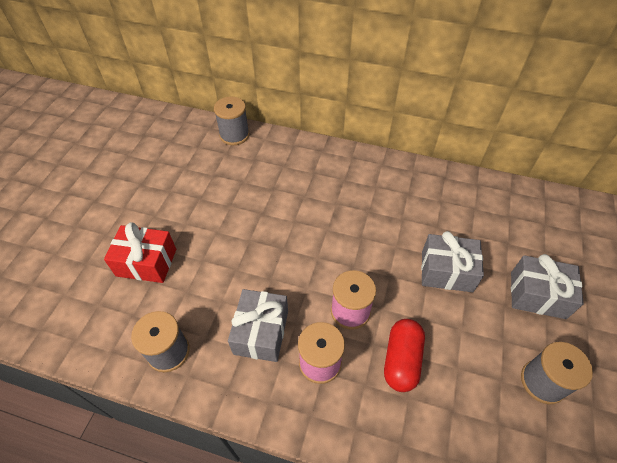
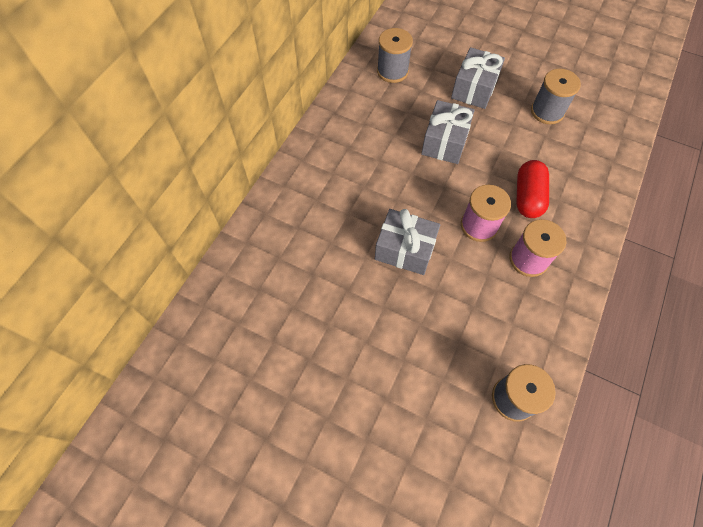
camera: 80 degrees left, 10 degrees up
red gift [104,222,176,283] -> none
grey spool [214,97,250,145] -> grey spool moved to [377,28,413,83]
grey gift [228,289,288,362] -> grey gift moved to [375,209,440,275]
red capsule [384,319,425,392] -> red capsule turned 75 degrees clockwise [516,160,549,218]

